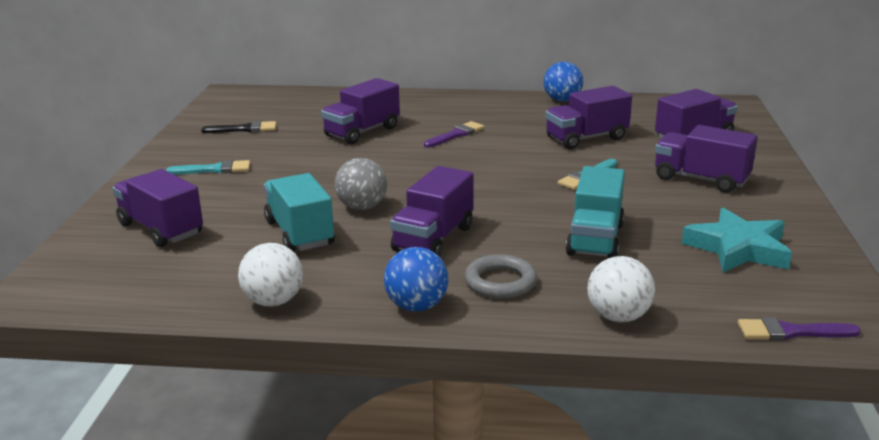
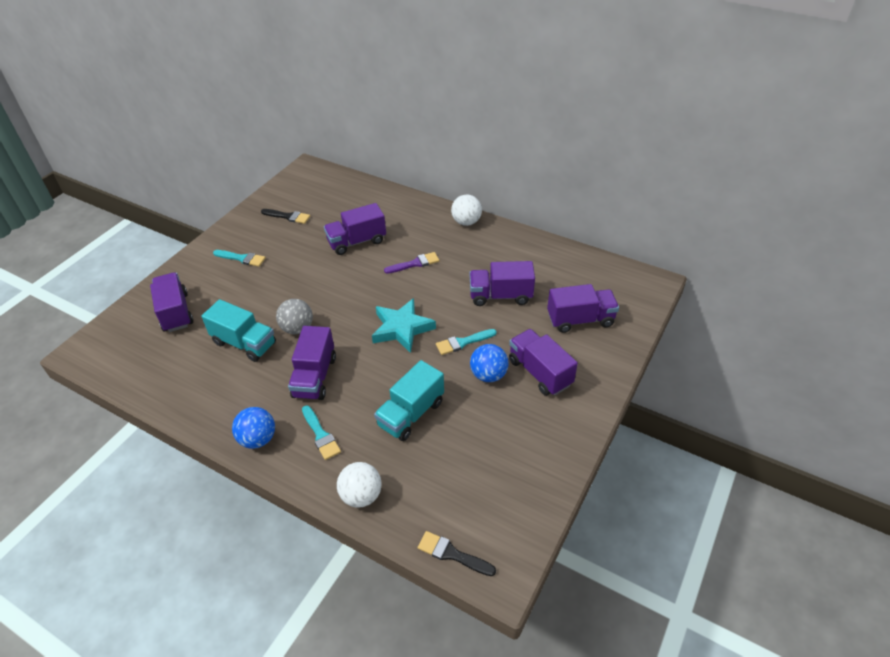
camera: 25 degrees right, 20 degrees up
white ball [238,243,303,307] -> white ball moved to [451,194,482,226]
turquoise truck [264,173,335,252] -> turquoise truck turned 120 degrees clockwise [201,299,276,362]
purple truck [390,166,474,257] -> purple truck turned 45 degrees counterclockwise [288,326,336,400]
grey ring [464,254,537,299] -> turquoise brush [302,406,341,460]
blue ball [543,62,583,102] -> blue ball moved to [470,344,509,382]
turquoise star [682,208,792,273] -> turquoise star moved to [372,298,436,353]
purple brush [738,317,861,341] -> black brush [418,531,496,576]

